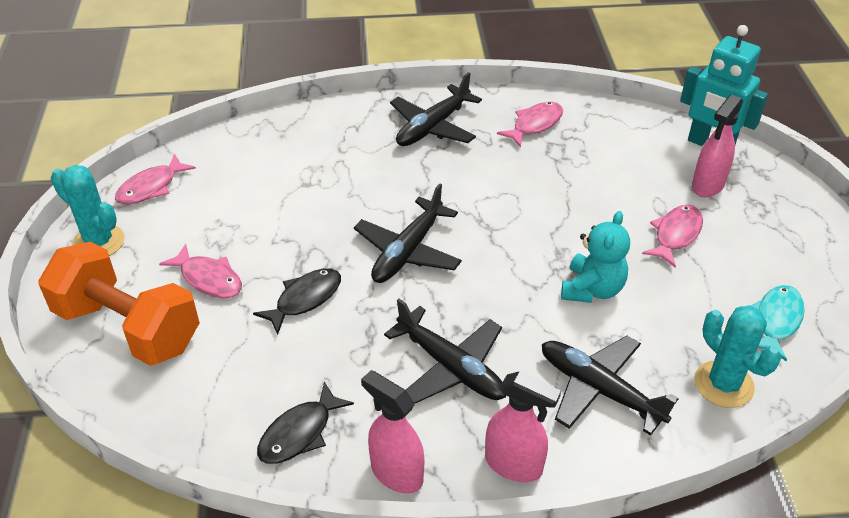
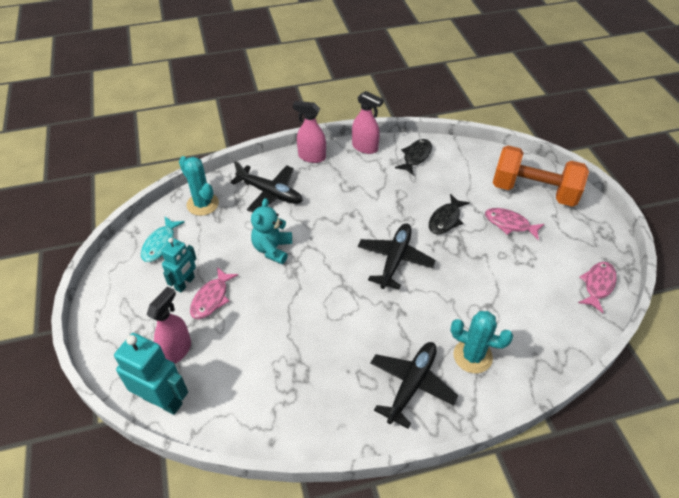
camera: 170 degrees right, 5 degrees up
turquoise cactus [50,165,125,256] -> turquoise cactus moved to [450,311,513,373]
black plane [384,299,506,404] -> none
pink fish [497,102,563,148] -> none
none -> turquoise robot [161,238,197,293]

